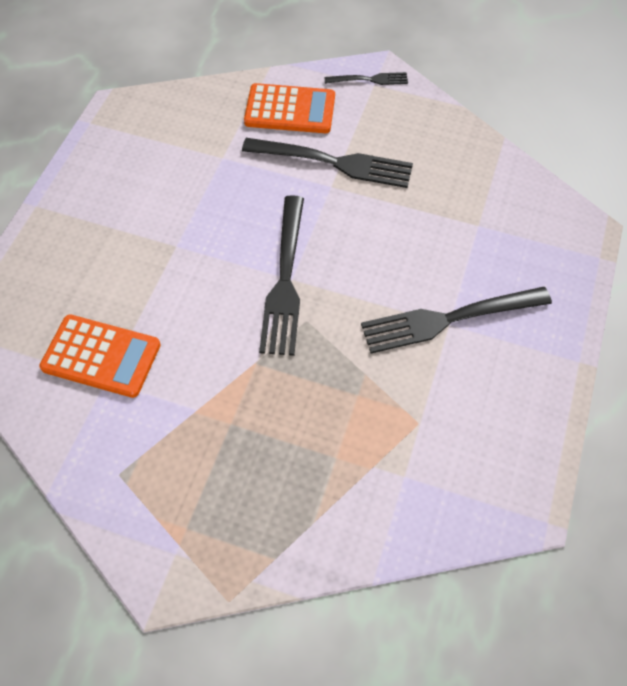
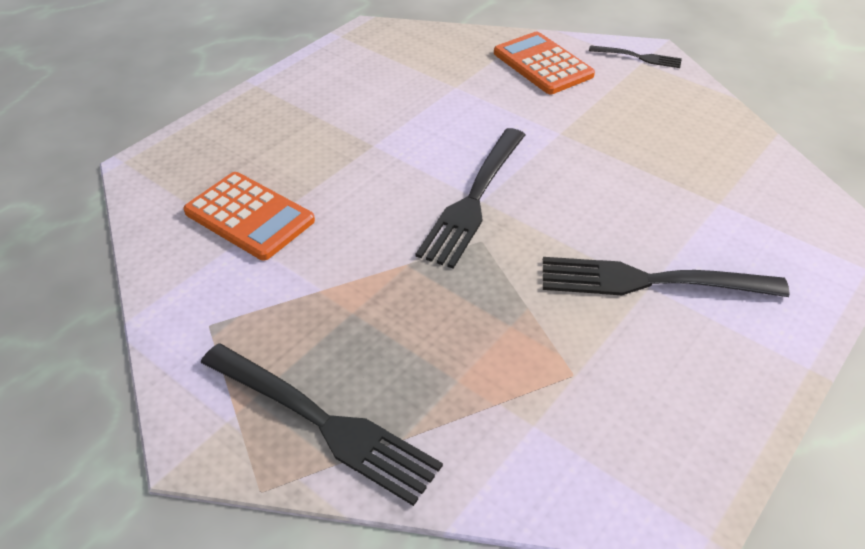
camera: 20 degrees right, 15 degrees down
black fork [242,138,413,188] -> black fork moved to [200,343,443,506]
orange calculator [244,83,335,133] -> orange calculator turned 150 degrees counterclockwise [494,32,595,94]

